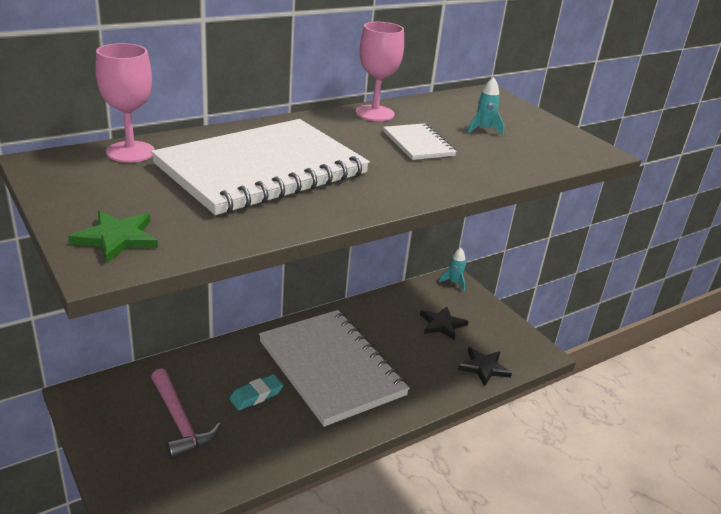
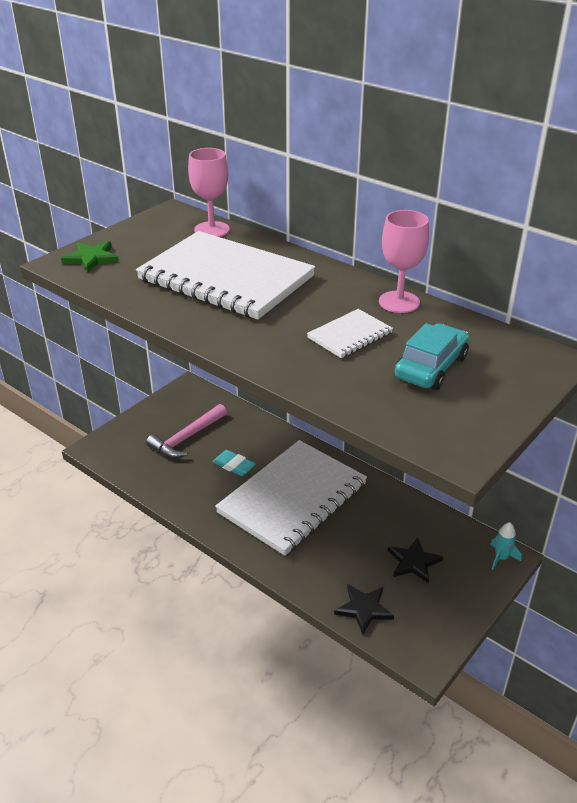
camera: 75 degrees right, 5 degrees up
turquoise rocket [467,77,504,135] -> turquoise car [395,323,470,390]

